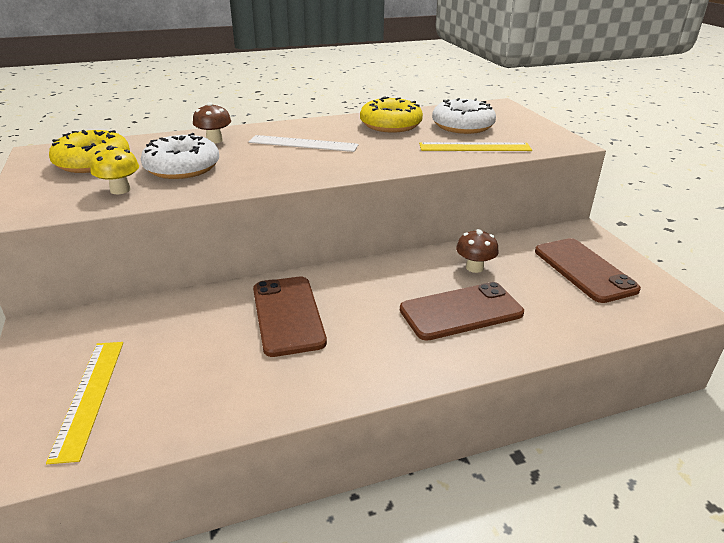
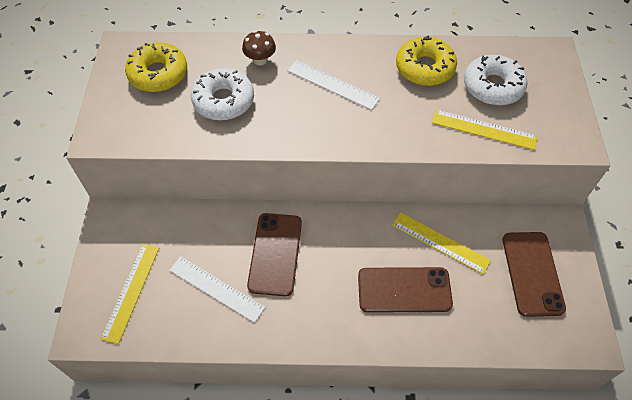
camera: 20 degrees right, 25 degrees up
yellow mushroom [90,146,139,194] -> none
brown mushroom [456,229,499,273] -> yellow ruler [392,212,491,274]
none -> white ruler [169,256,265,323]

